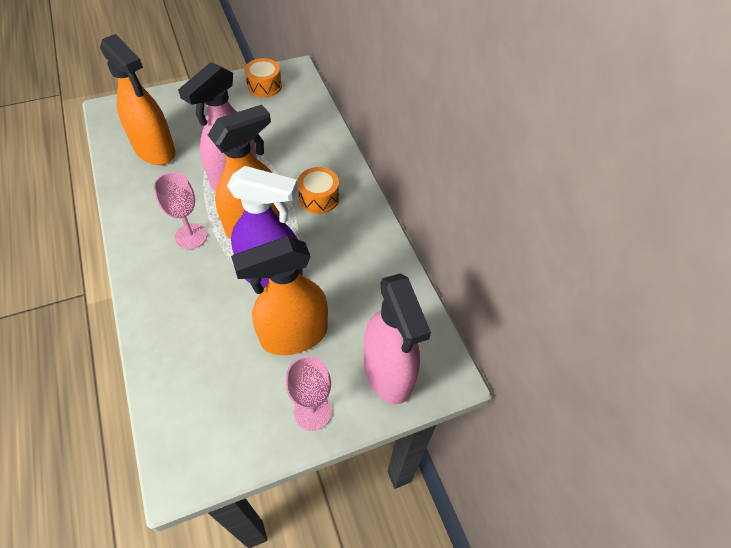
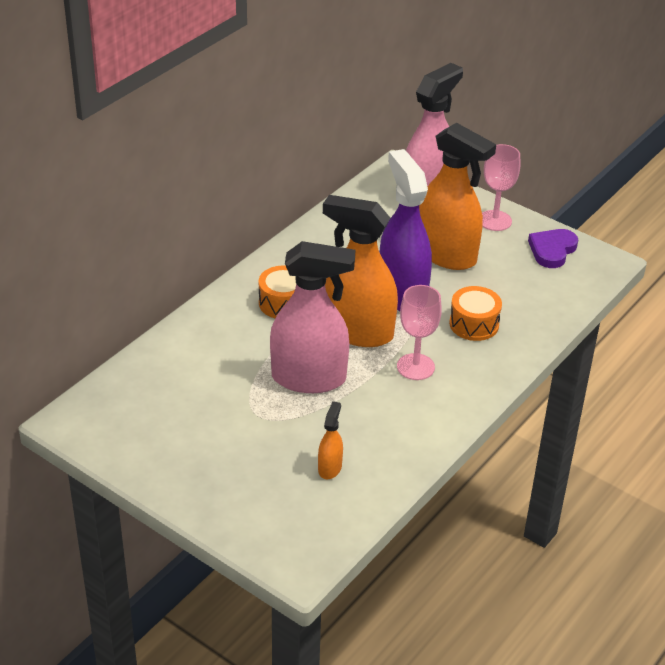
camera: 120 degrees left, 15 degrees down
orange spray bottle [100,34,176,165] -> orange spray bottle [318,401,343,479], size x0.44
orange drum [245,58,282,98] -> orange drum moved to [449,286,502,341]
none -> purple heart [528,229,578,268]

